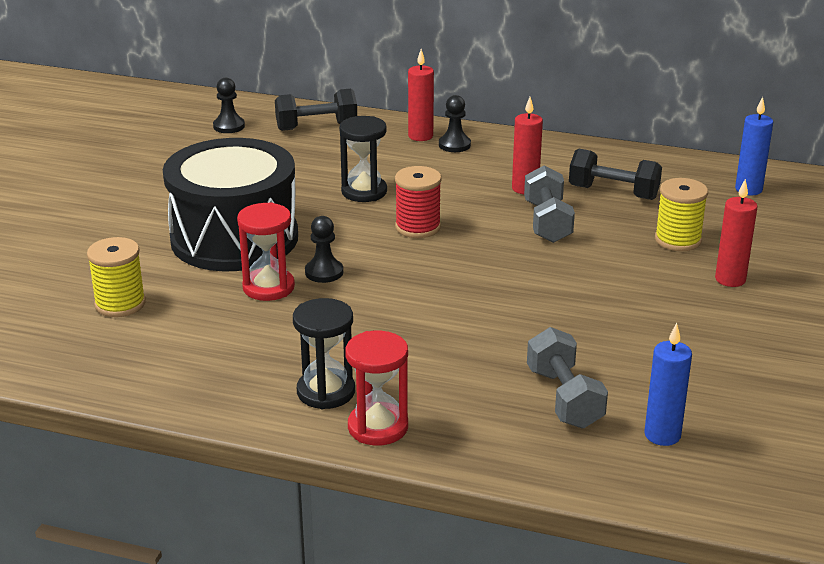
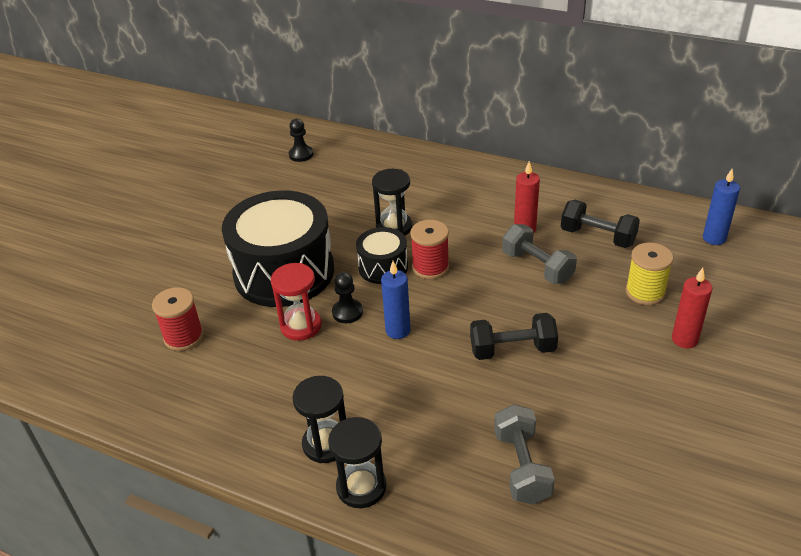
camera: 10 degrees right, 10 degrees up
yellow spool [87,237,146,317] -> red spool [152,287,204,351]
black dumbbell [275,88,357,131] -> black dumbbell moved to [470,313,558,360]
red hourglass [345,331,408,445] -> black hourglass [328,417,387,508]
red candle [408,49,434,141] -> none
black pawn [439,95,471,152] -> none
grey dumbbell [524,165,575,243] -> grey dumbbell turned 45 degrees counterclockwise [502,224,577,284]
blue candle [644,323,692,446] -> blue candle moved to [381,261,411,339]
none -> black drum [356,227,408,284]

